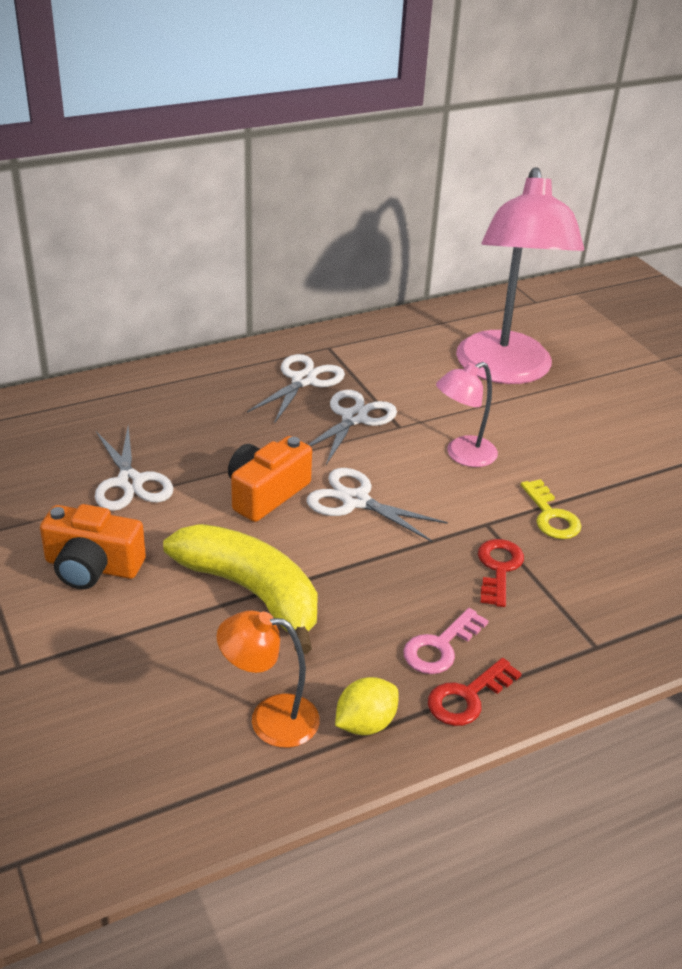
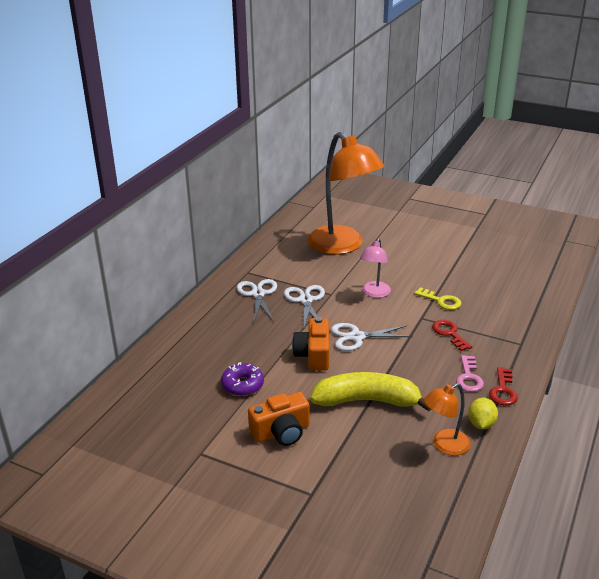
camera: 35 degrees left, 5 degrees down
white scissors [95,426,173,511] -> purple donut [221,362,264,396]
pink lamp [456,167,584,384] -> orange lamp [307,132,385,255]

